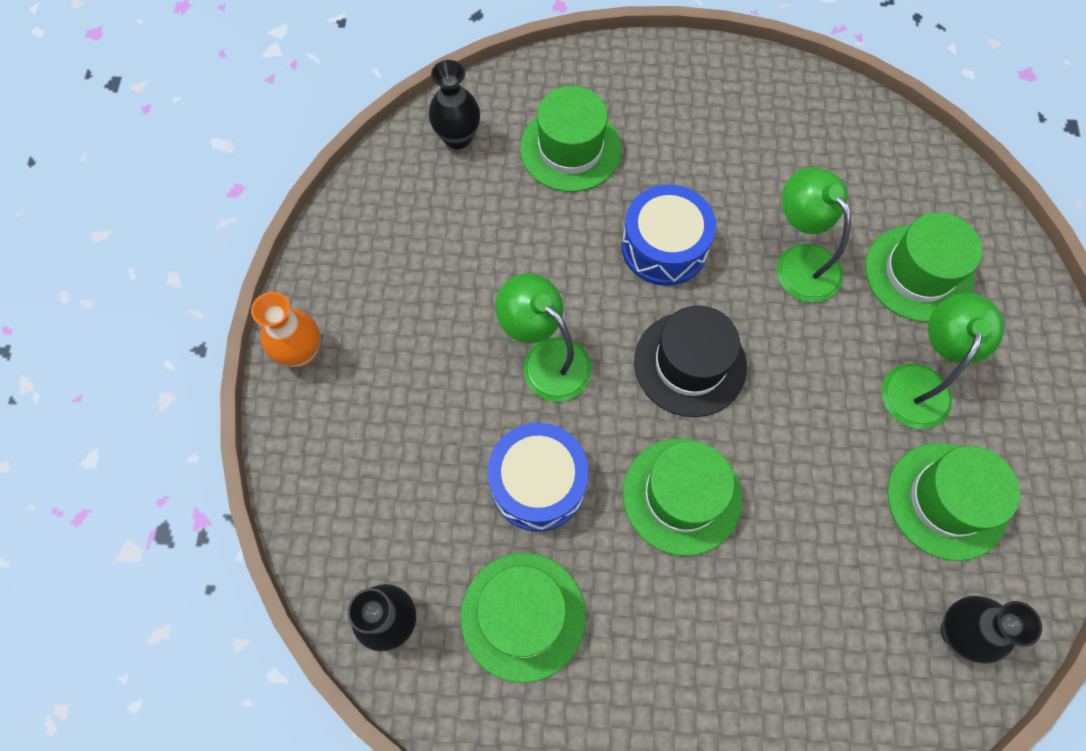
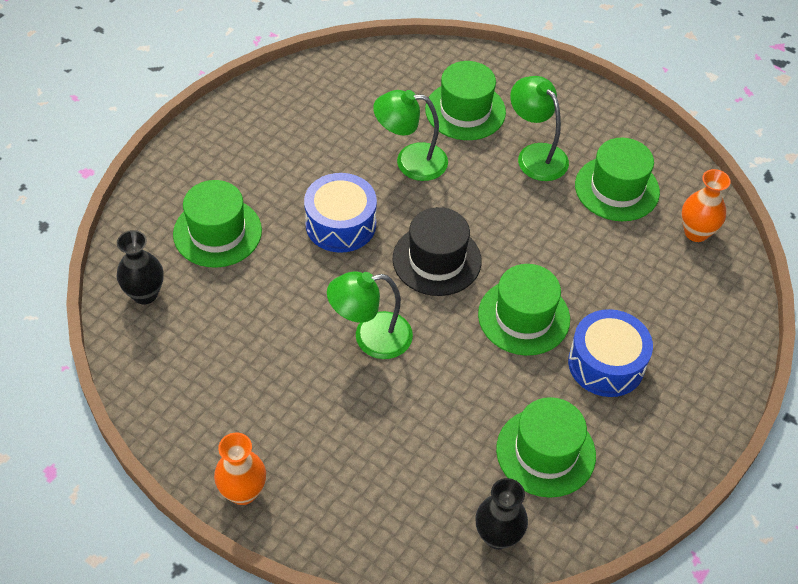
camera: 60 degrees left, 15 degrees down
blue drum [487,423,589,532] -> blue drum moved to [568,309,653,397]
black vase [941,596,1042,664] -> orange vase [681,169,731,242]

